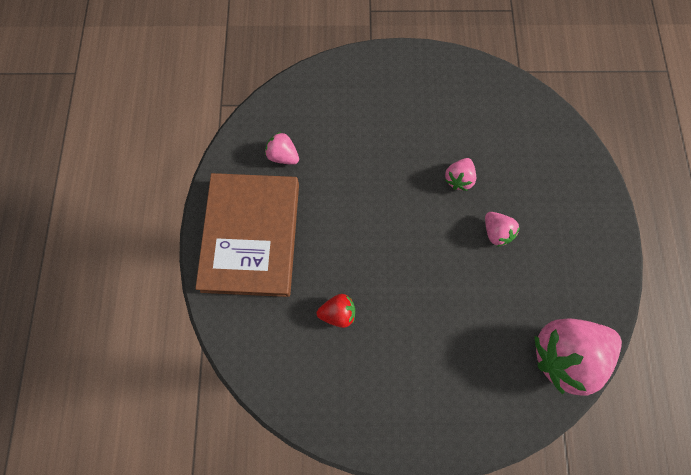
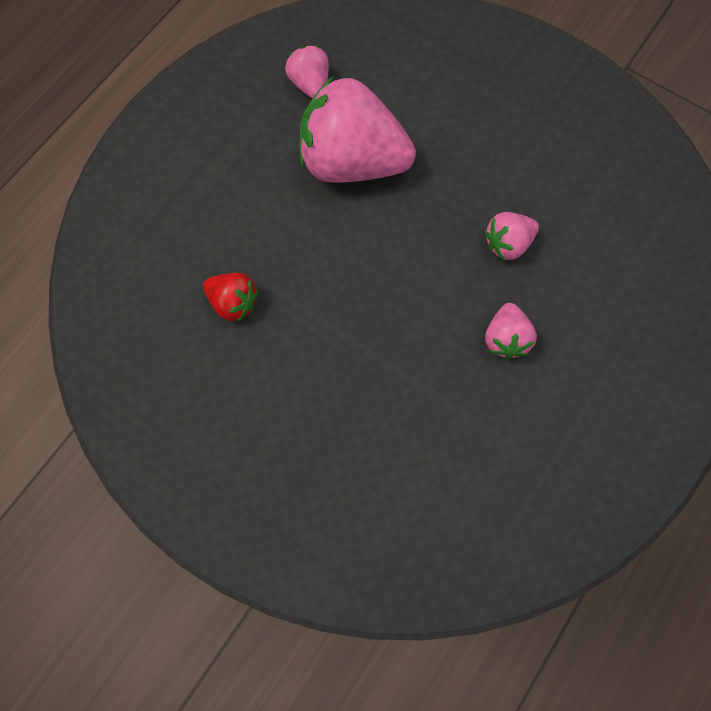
camera: 35 degrees right, 0 degrees up
brown book [195,173,299,297] -> none
pink strawberry [534,318,622,396] -> pink strawberry moved to [299,76,416,183]

